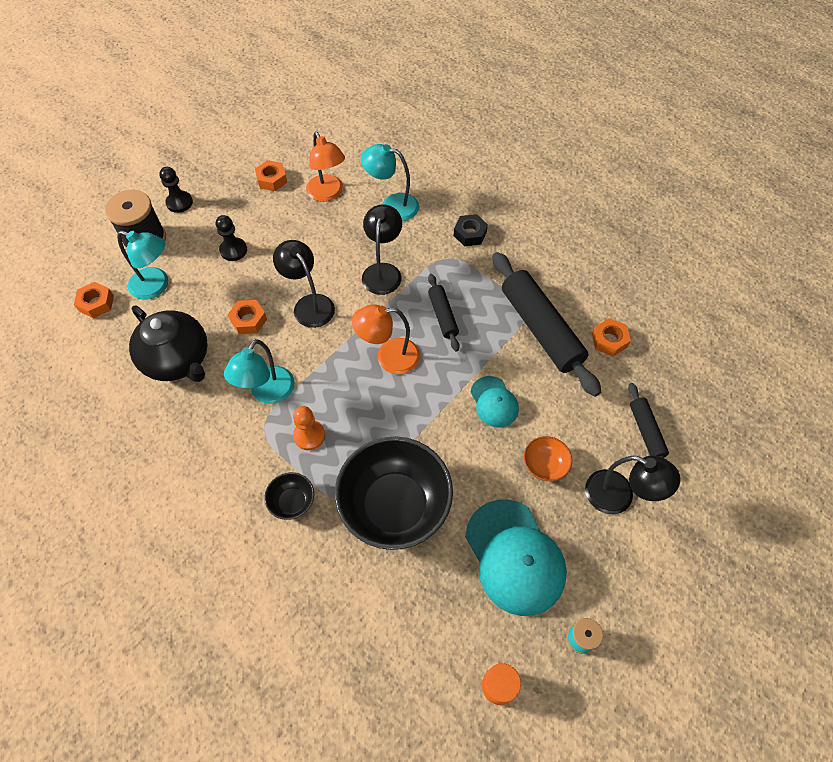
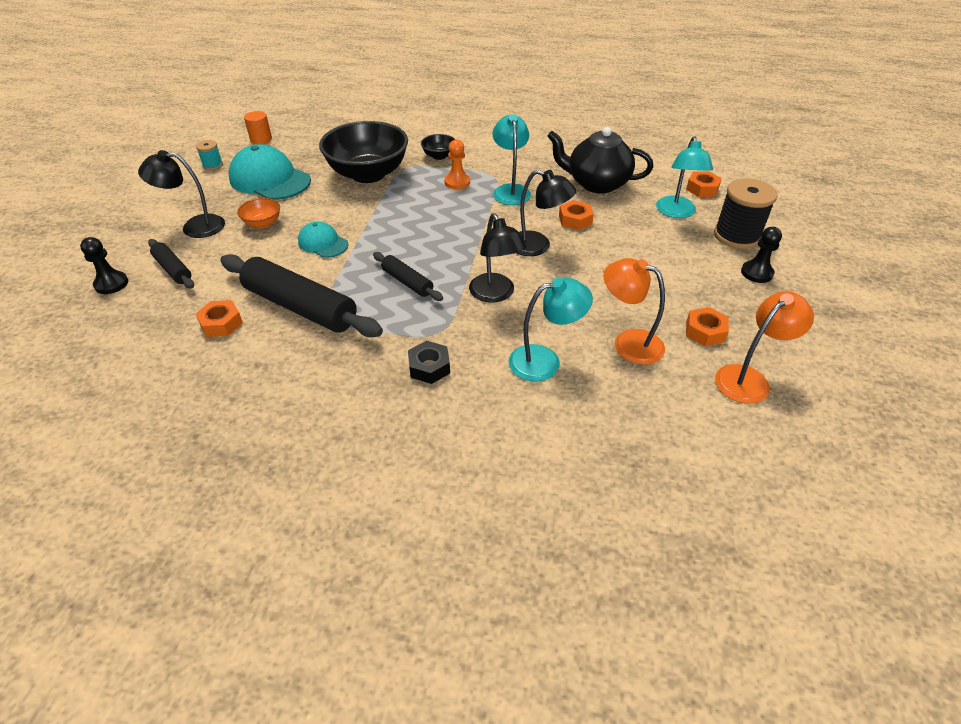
camera: 150 degrees right, 15 degrees down
turquoise lamp [117,231,168,300] -> turquoise lamp turned 75 degrees counterclockwise [656,136,713,218]
black pawn [216,215,247,261] -> black pawn moved to [80,237,128,294]
orange lamp [352,304,420,374] -> orange lamp moved to [715,291,814,404]

